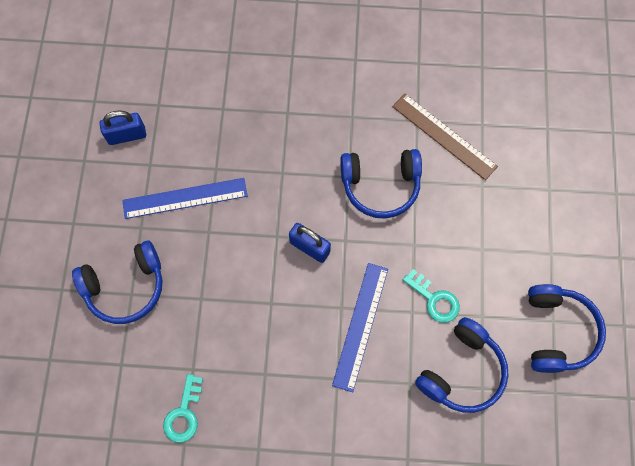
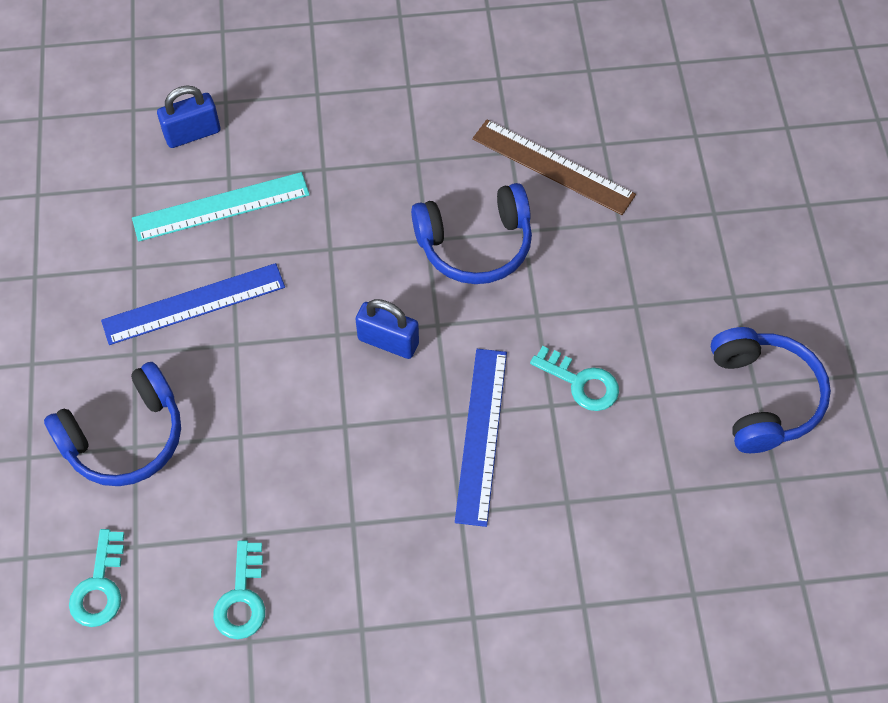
camera: 10 degrees left, 10 degrees down
blue padlock [100,111,146,145] -> blue padlock moved to [157,85,220,148]
blue headphones [415,317,509,413] -> none
none -> turquoise key [69,529,125,627]
none -> turquoise ruler [132,172,310,242]

